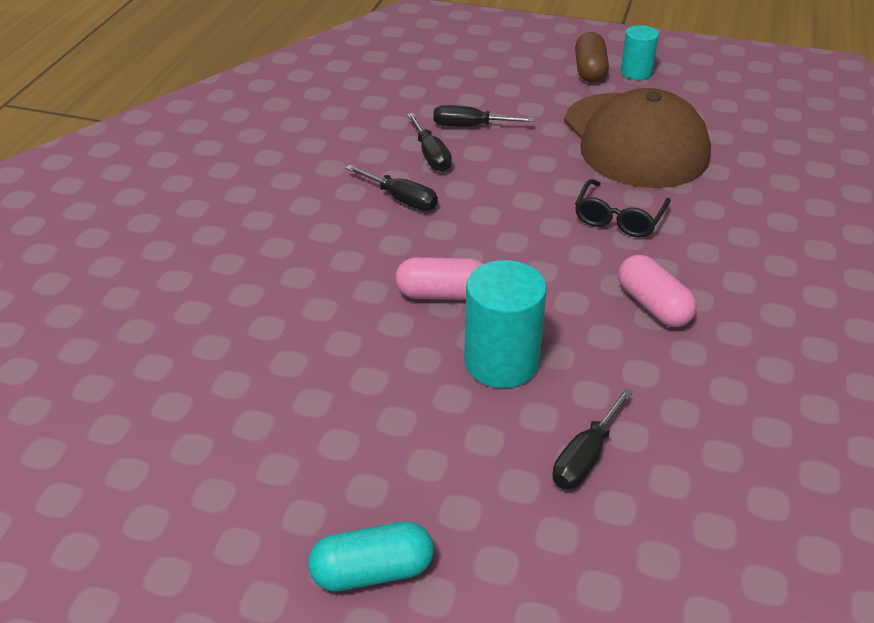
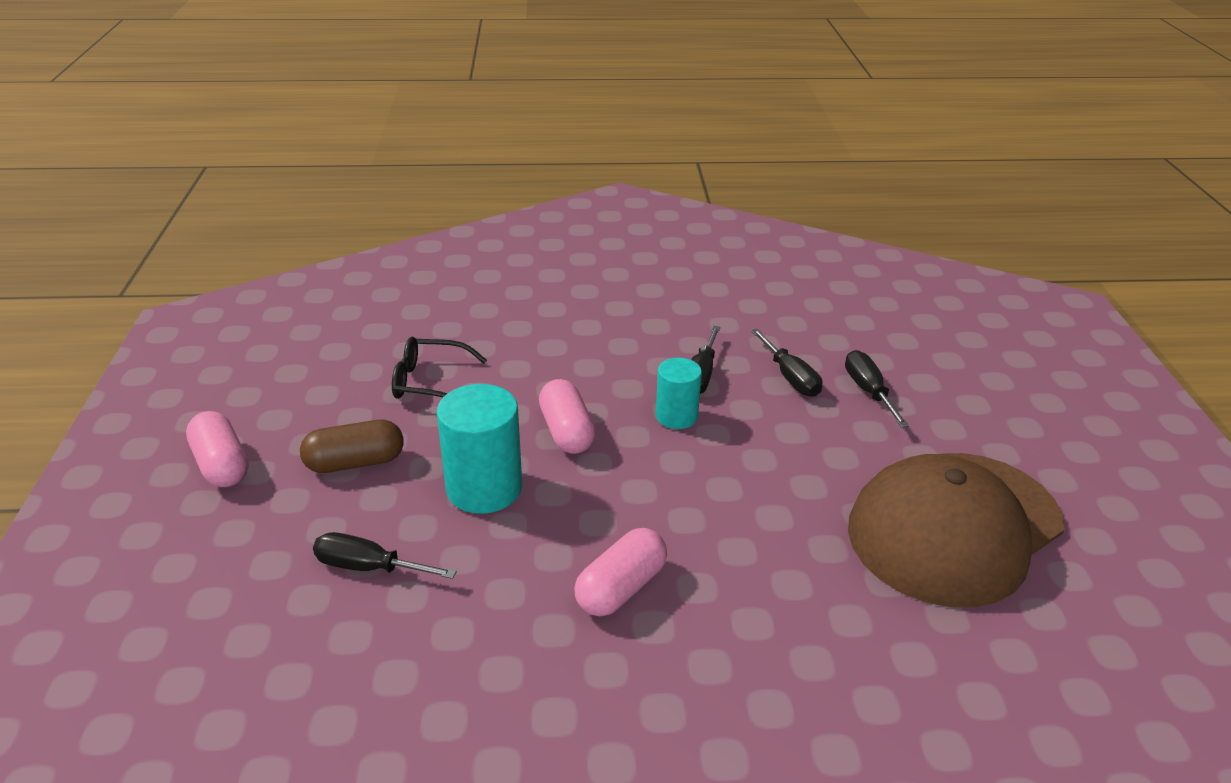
camera: 70 degrees right, 5 degrees down
turquoise capsule [308,521,434,592] -> pink capsule [186,411,249,487]
black screwdriver [407,113,452,172] -> black screwdriver turned 75 degrees counterclockwise [751,329,822,397]
brown capsule [575,32,609,82] -> brown capsule moved to [300,419,404,473]
black glasses [575,179,671,238] -> black glasses moved to [392,337,487,399]
turquoise cylinder [621,25,659,80] -> turquoise cylinder moved to [656,358,702,429]

